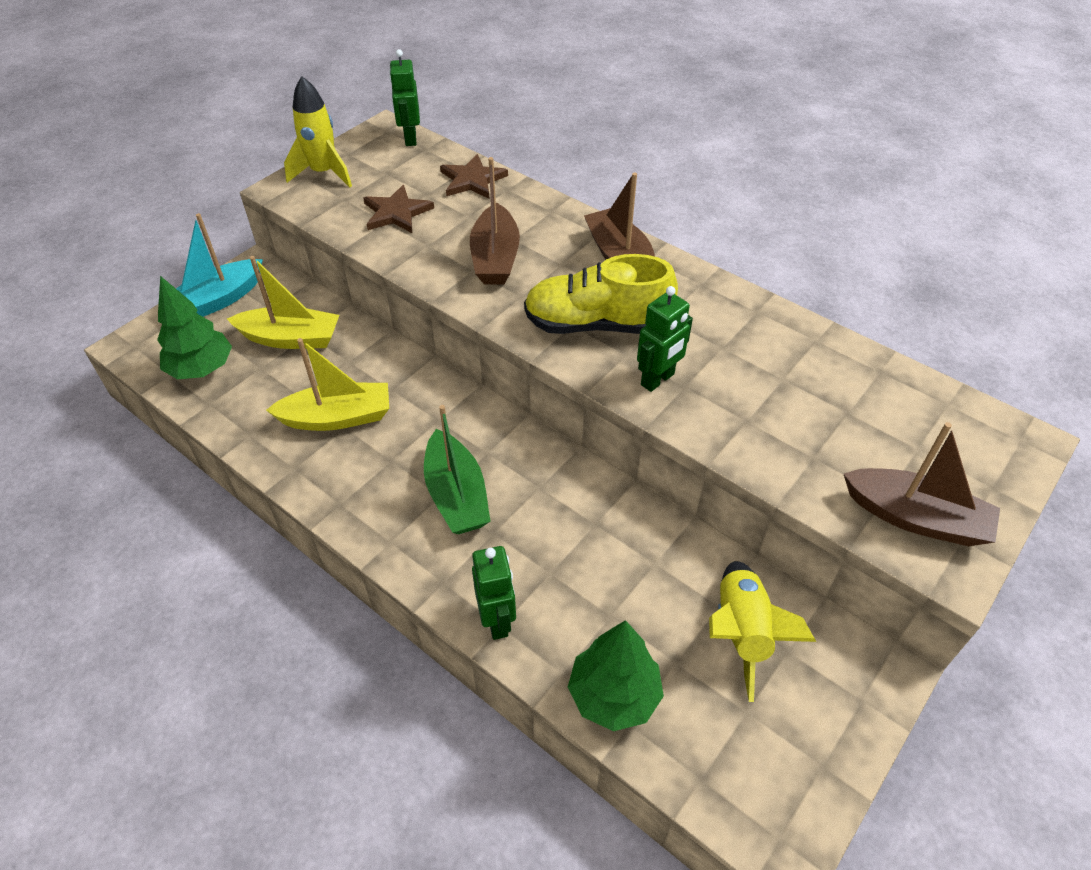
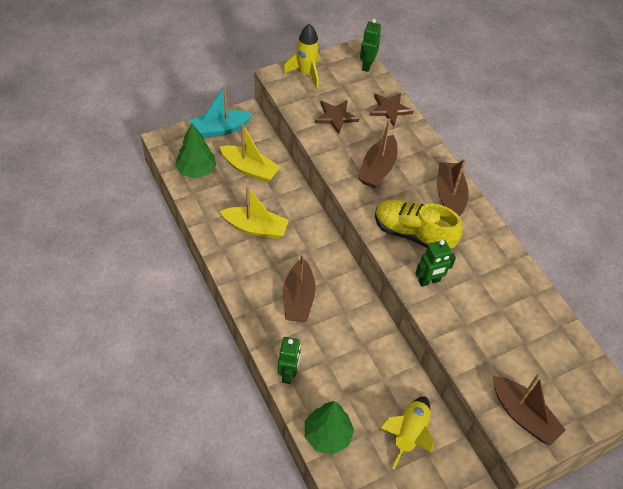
camera: 20 degrees right, 5 degrees up
green boat [424,405,491,534] -> brown boat [283,253,316,322]

